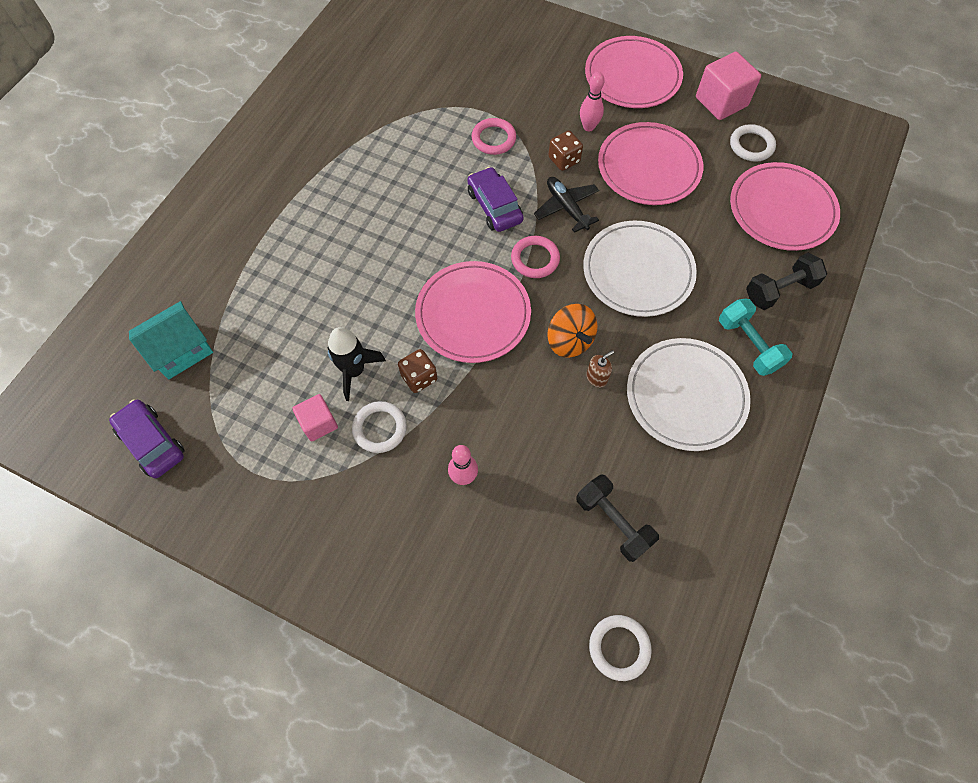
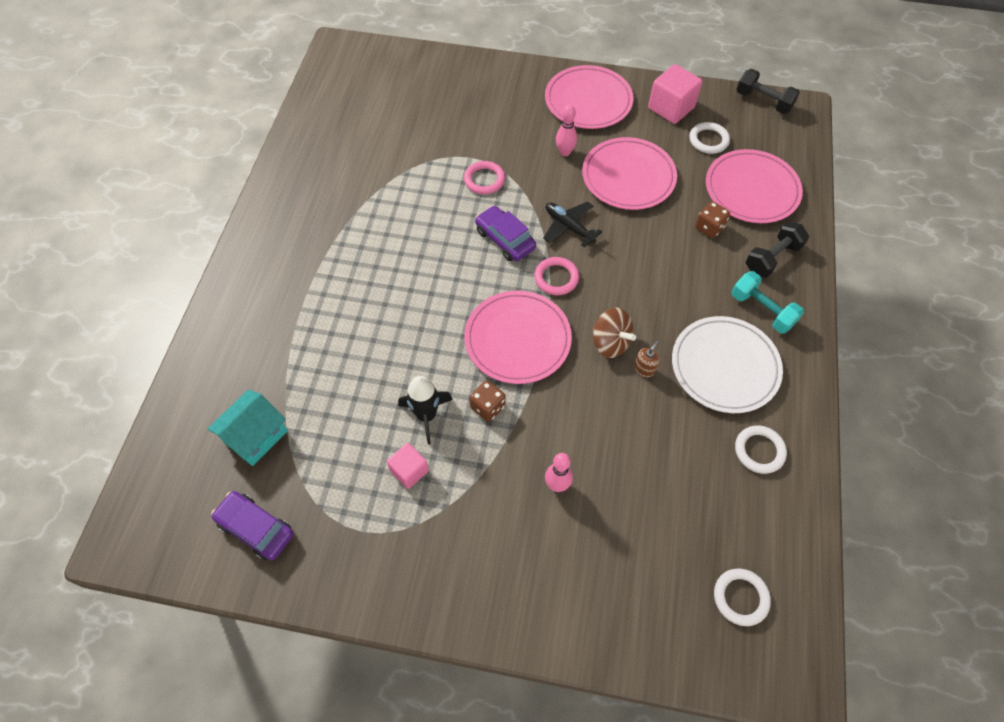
camera: 15 degrees left, 5 degrees down
white ring [352,401,407,453] -> white ring moved to [735,426,787,474]
brown dice [548,131,583,171] -> brown dice moved to [695,201,730,238]
orange spinning top [548,304,597,358] -> brown spinning top [593,308,636,358]
black dumbbell [577,474,659,562] -> black dumbbell moved to [736,69,800,114]
white plate [583,221,697,317] -> none

